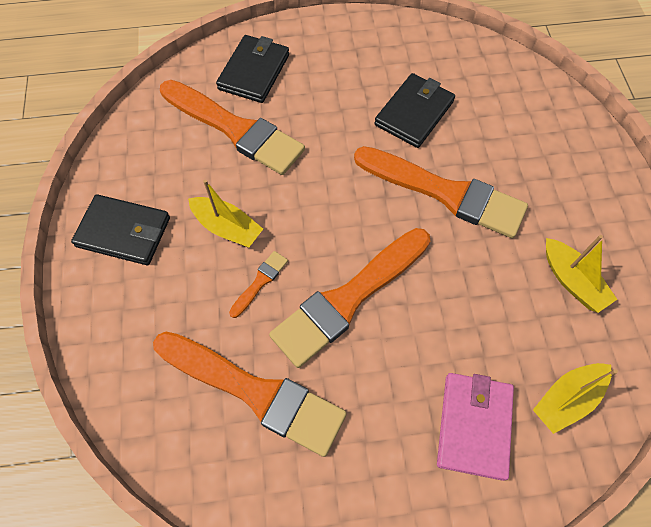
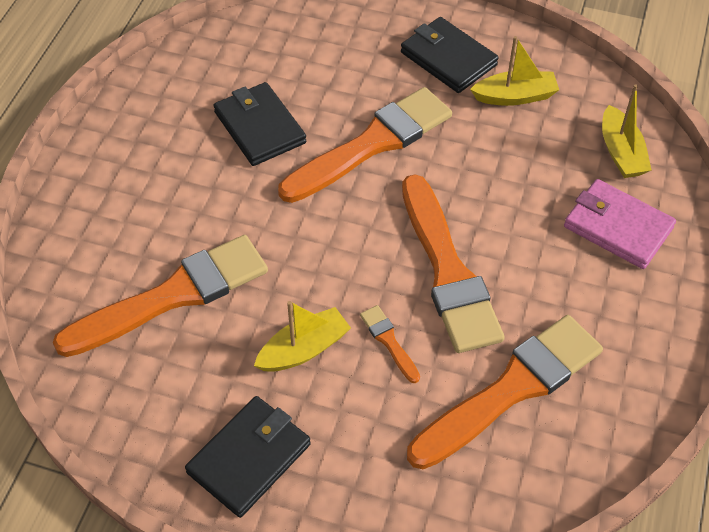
camera: 65 degrees left, 10 degrees down
black wallet [216,35,289,103] -> black wallet moved to [401,17,499,93]

